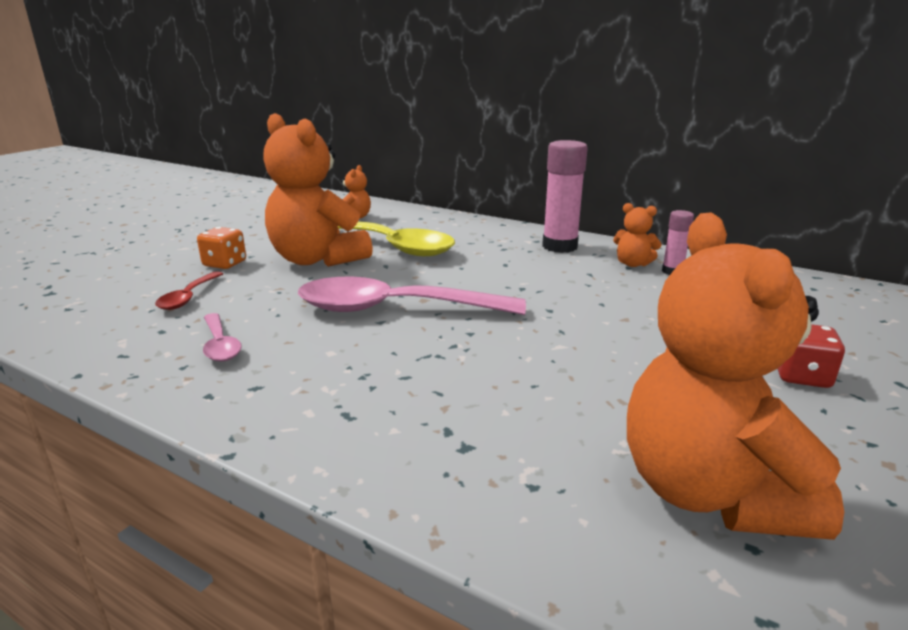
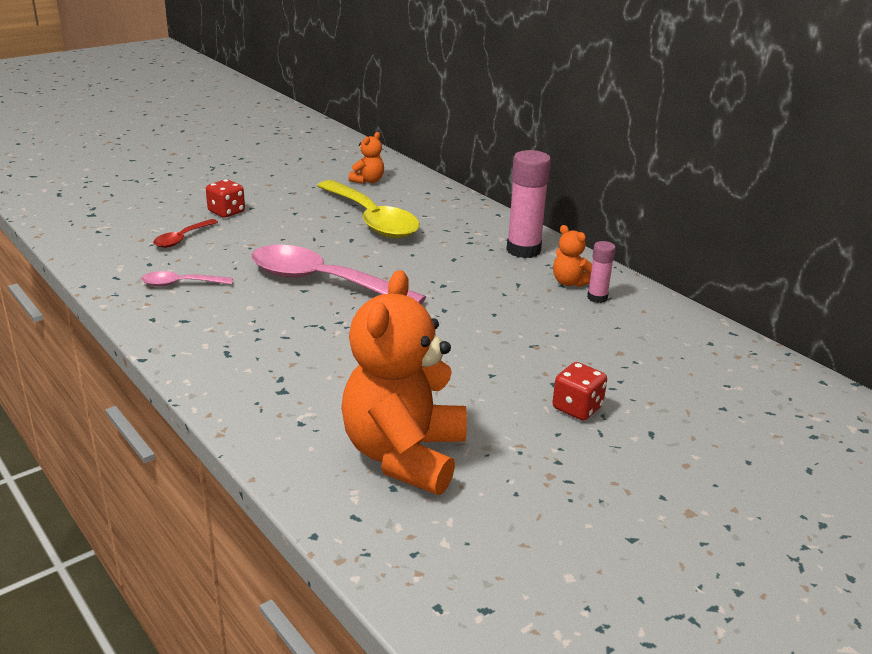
camera: 20 degrees right, 5 degrees up
orange dice [197,227,246,269] -> red dice [206,179,245,218]
pink spoon [203,313,242,362] -> pink spoon turned 90 degrees clockwise [141,271,233,286]
orange teddy bear [263,113,373,267] -> none

